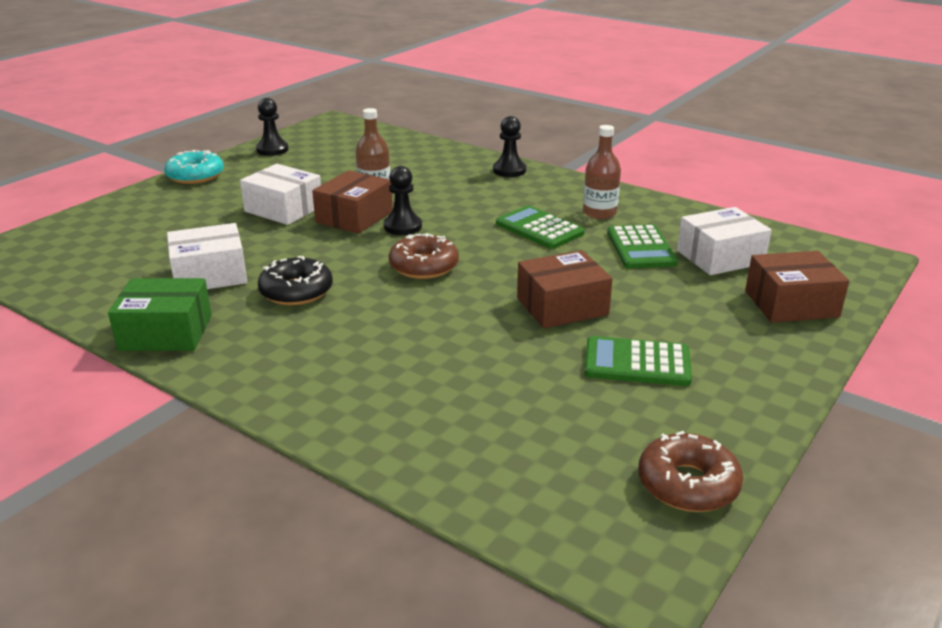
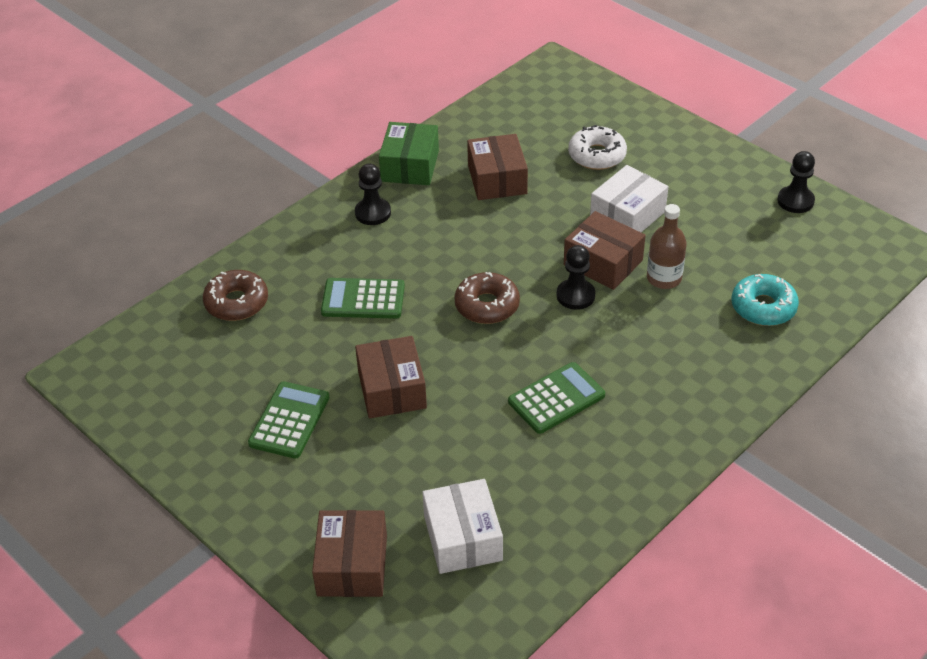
camera: 100 degrees right, 15 degrees up
turquoise donut [164,150,224,184] -> turquoise donut moved to [731,274,799,326]
white box [167,223,247,289] -> brown box [467,134,528,200]
black donut [258,256,333,305] -> none
black pawn [493,116,526,177] -> black pawn moved to [355,163,391,225]
brown bottle [583,125,621,219] -> none
green calculator [607,224,678,269] -> green calculator moved to [321,278,405,319]
brown donut [638,431,743,512] -> brown donut moved to [203,270,268,321]
none -> white donut [568,125,627,170]

